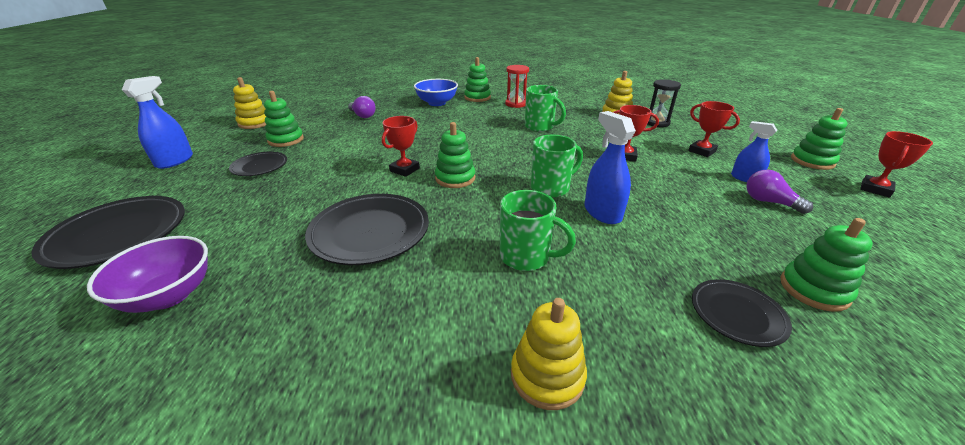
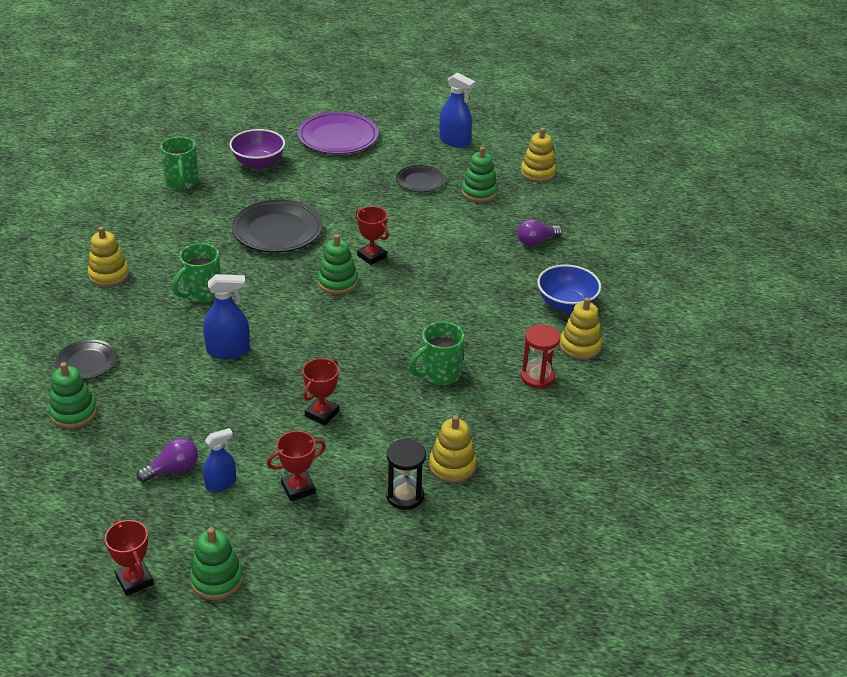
camera: 105 degrees right, 5 degrees up
black plate [31,196,185,269] -> purple plate [297,112,378,154]
green stacking toy [464,57,491,102] -> yellow stacking toy [559,297,602,360]
green mug [531,135,583,198] -> green mug moved to [160,136,199,190]

